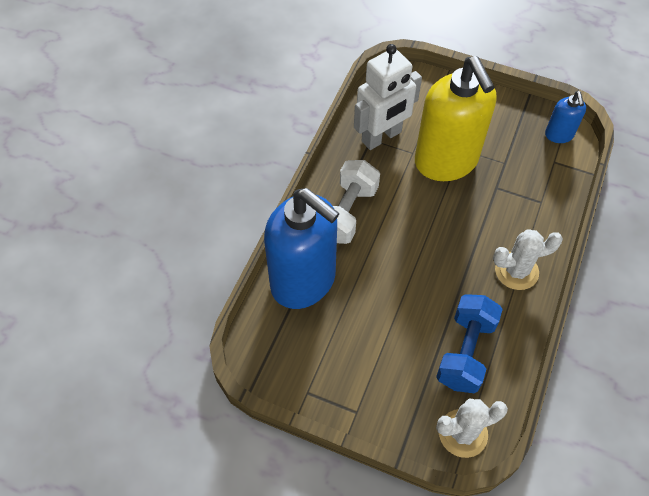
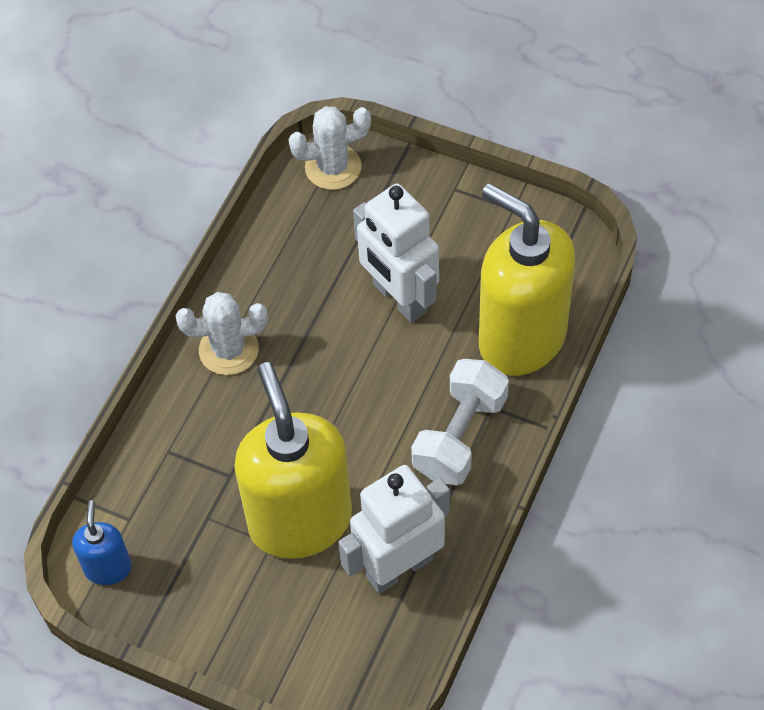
camera: 175 degrees left, 0 degrees up
blue soap dispenser [264,188,340,309] -> yellow soap dispenser [479,184,575,376]
blue dumbbell [436,294,503,393] -> none
none -> white robot [353,184,439,323]

